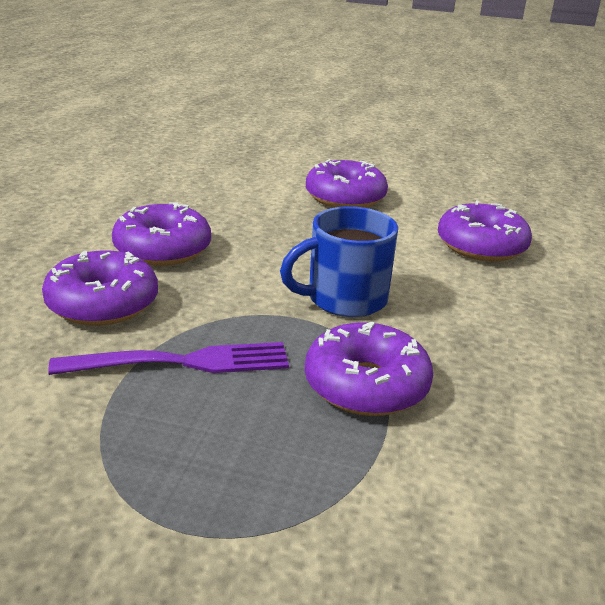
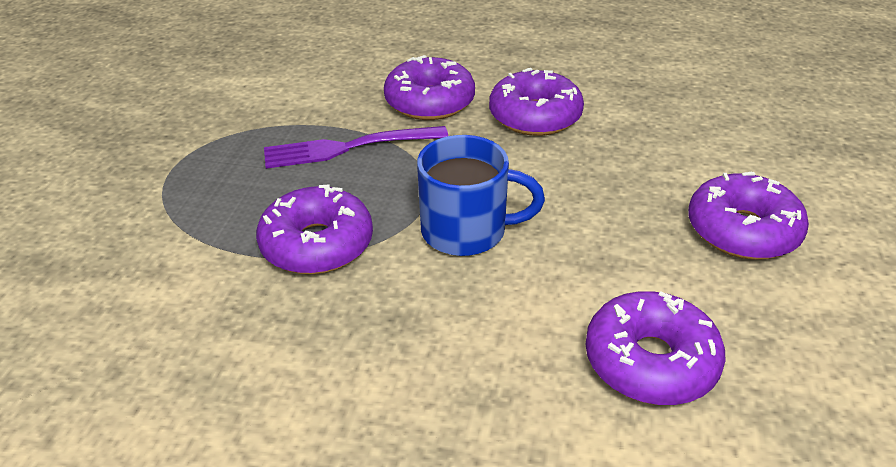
camera: 90 degrees right, 10 degrees up
purple fork [48,342,289,375] -> purple fork turned 90 degrees clockwise [264,126,448,169]
blue mug [280,206,398,317] -> blue mug turned 120 degrees clockwise [417,135,545,256]

